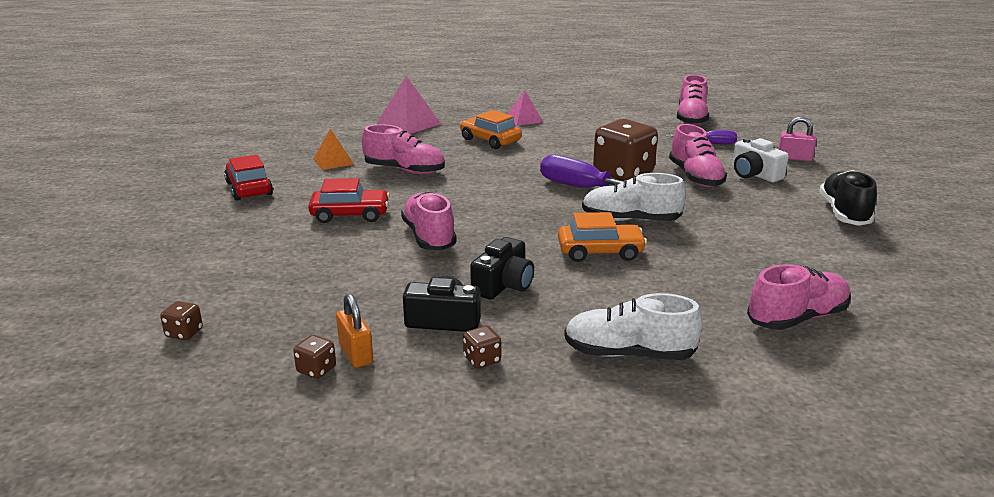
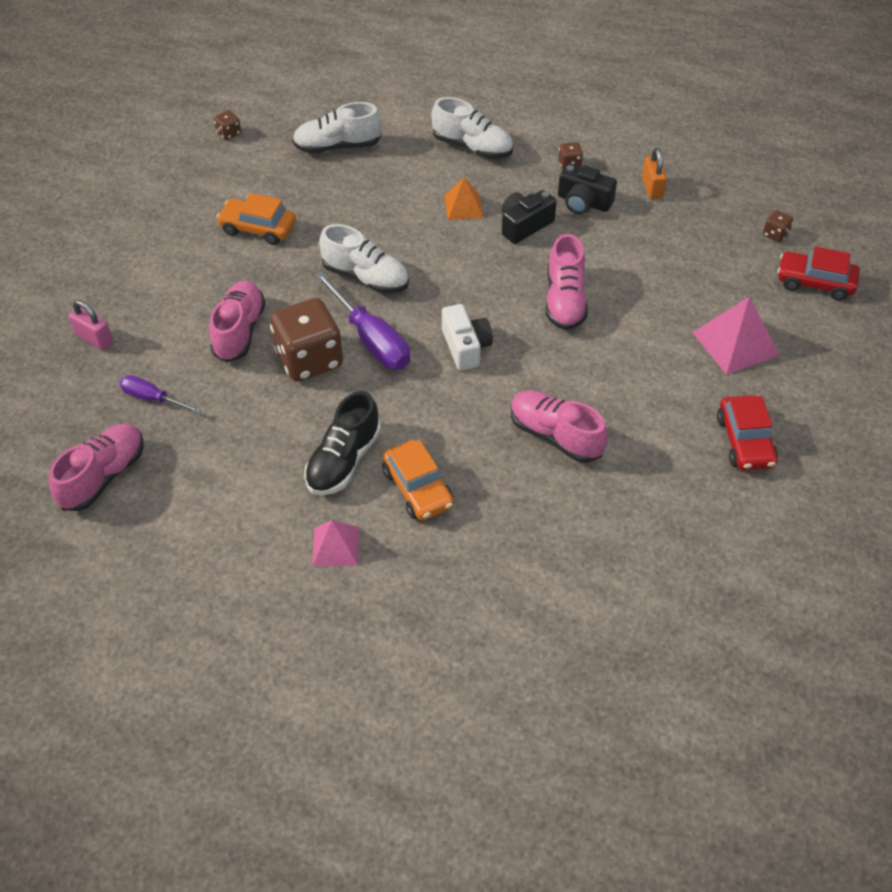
camera: 160 degrees left, 25 degrees up
brown dice [293,335,336,379] -> brown dice moved to [214,110,241,140]
red car [308,178,390,223] -> red car moved to [777,246,860,301]
orange pyramid [313,129,354,170] -> orange pyramid moved to [444,177,483,220]
pink pyramid [376,76,441,134] -> pink pyramid moved to [692,297,780,375]
orange car [558,212,647,262] -> orange car moved to [216,193,296,245]
white camera [732,138,789,182] -> white camera moved to [442,304,493,371]
pink shoe [747,264,851,330] -> white shoe [292,102,382,154]
black shoe [819,170,877,226] -> black shoe moved to [304,391,381,495]

